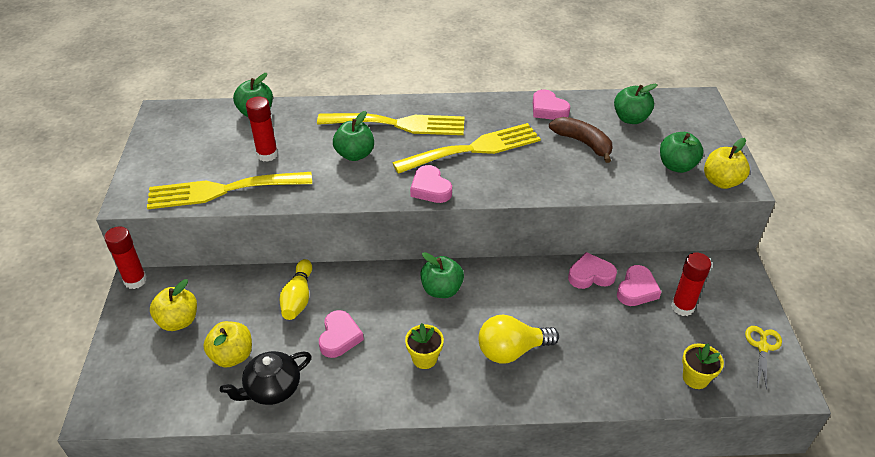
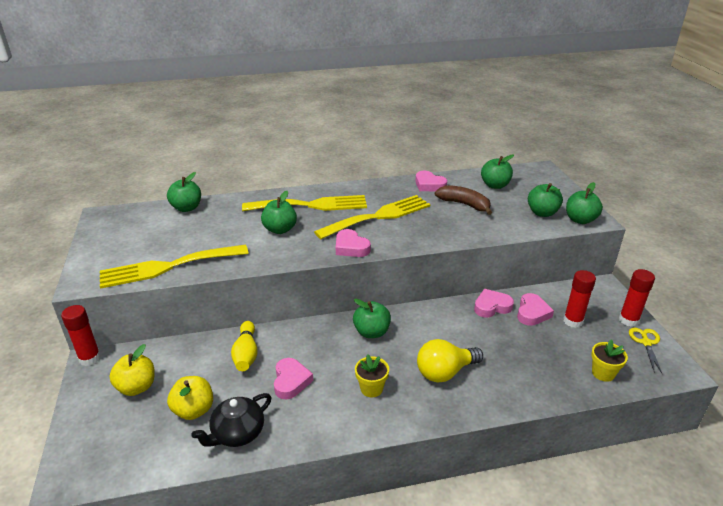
camera: 10 degrees left, 10 degrees down
red glue stick [246,97,278,162] -> red glue stick moved to [619,269,655,327]
yellow apple [704,138,750,189] -> green apple [566,182,603,224]

